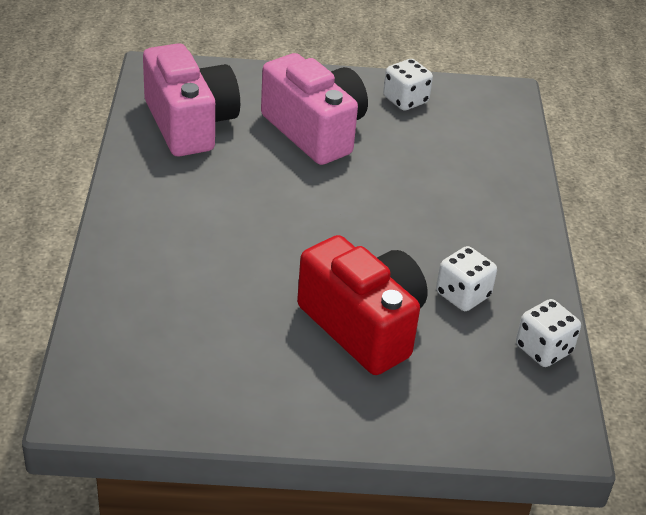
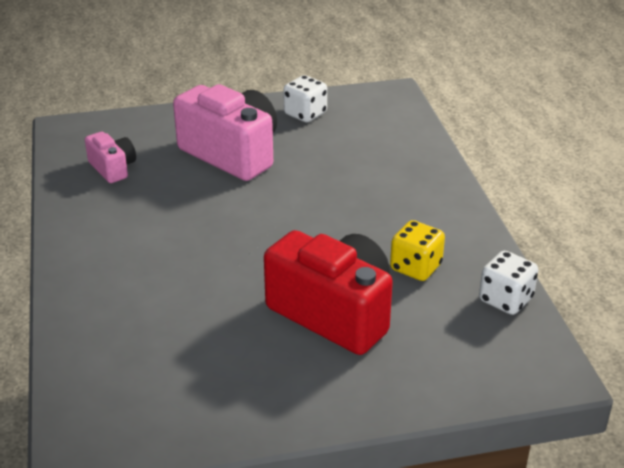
camera: 10 degrees left, 5 degrees down
pink camera [143,43,240,156] -> pink camera [85,132,136,183], size x0.50
white dice [436,246,497,311] -> yellow dice [390,220,445,281]

